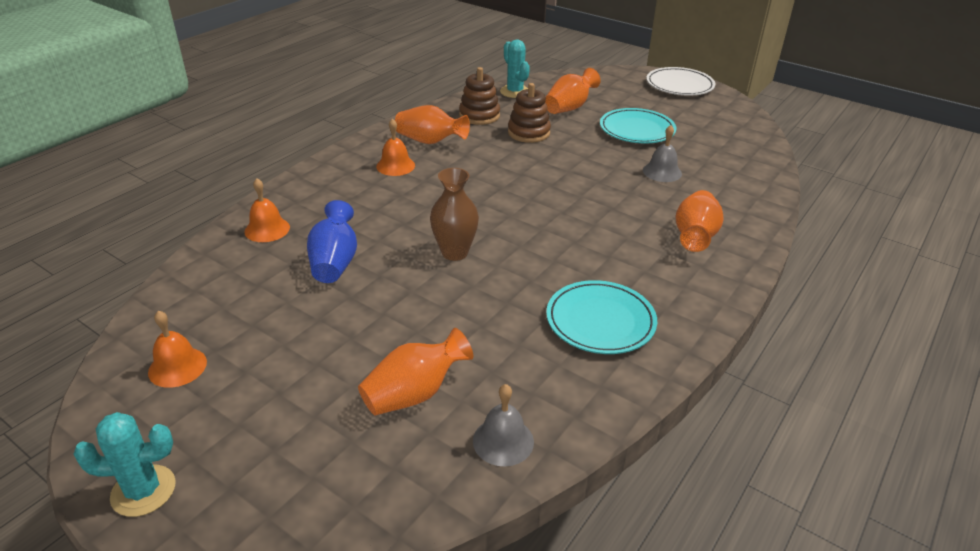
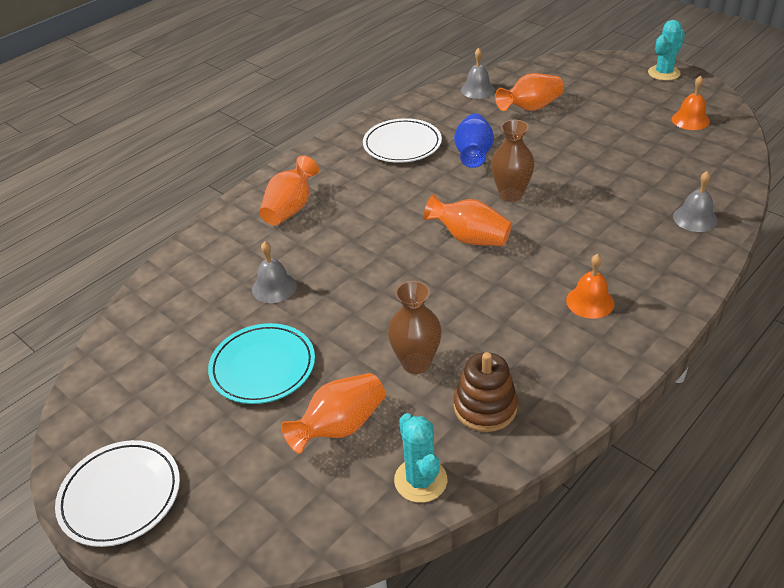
camera: 170 degrees left, 5 degrees up
turquoise cactus [74,412,176,517] -> turquoise cactus turned 45 degrees counterclockwise [648,20,685,81]
orange bell [244,178,290,242] -> grey bell [673,171,718,232]
blue vase [307,200,357,283] -> blue vase moved to [454,114,494,168]
orange vase [395,105,470,144] -> orange vase moved to [424,194,512,246]
brown stacking toy [508,83,551,143] -> brown vase [388,281,442,374]
turquoise plate [546,280,657,354] -> white plate [363,118,442,163]

